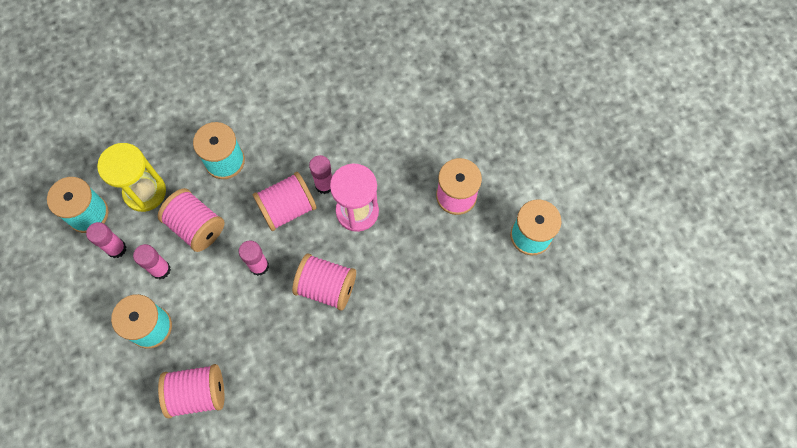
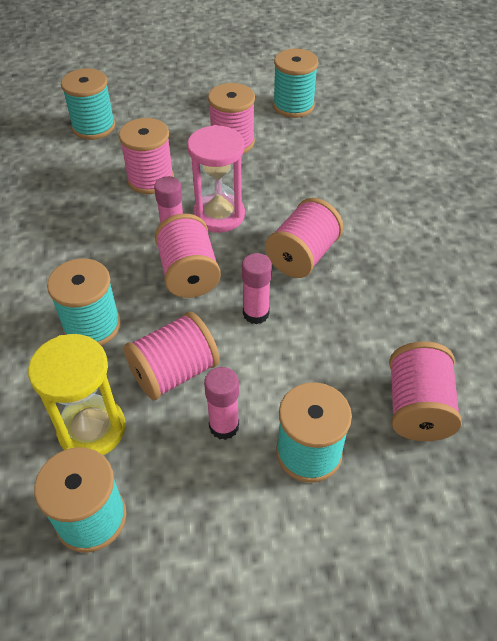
camera: 75 degrees left, 20 degrees down
pink glue stick [86,222,126,258] -> none
none -> turquoise spool [61,68,115,140]
none -> pink spool [119,118,174,194]

